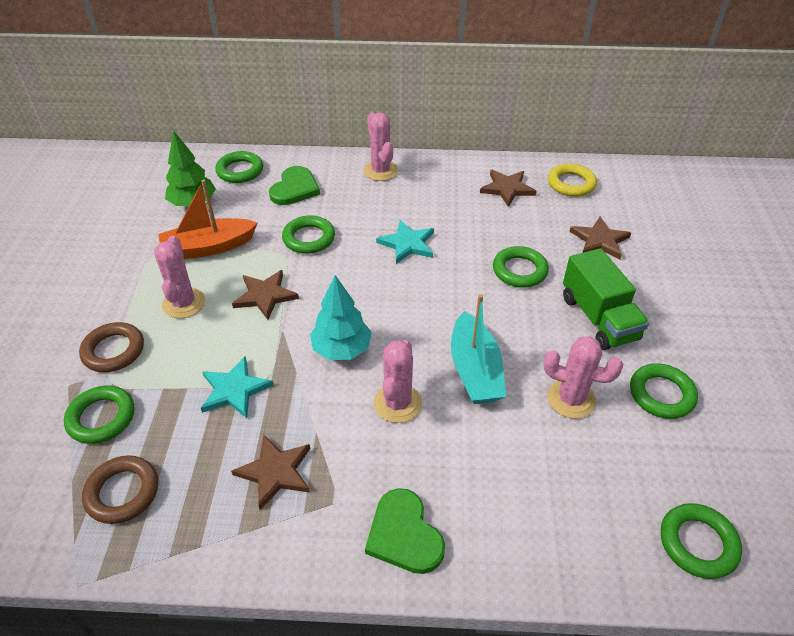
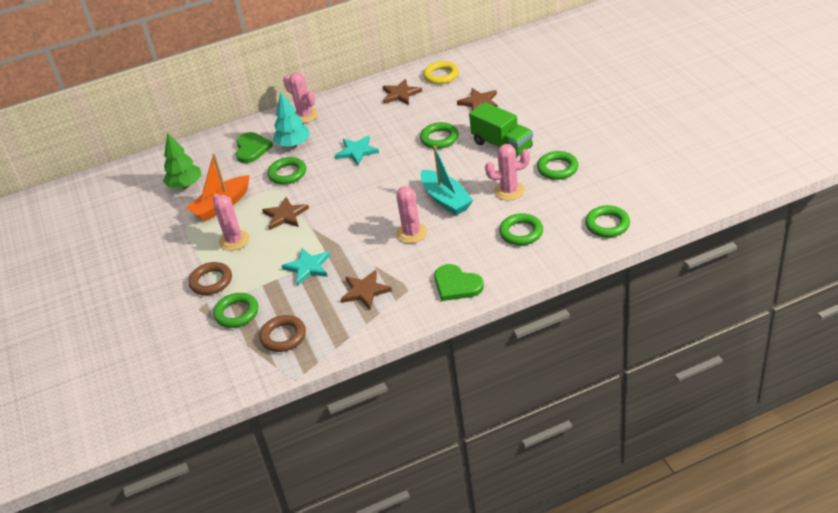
camera: 20 degrees left, 5 degrees down
green ring [215,151,263,183] -> green ring moved to [499,213,543,246]
turquoise tree [310,275,372,360] -> turquoise tree moved to [273,92,310,148]

